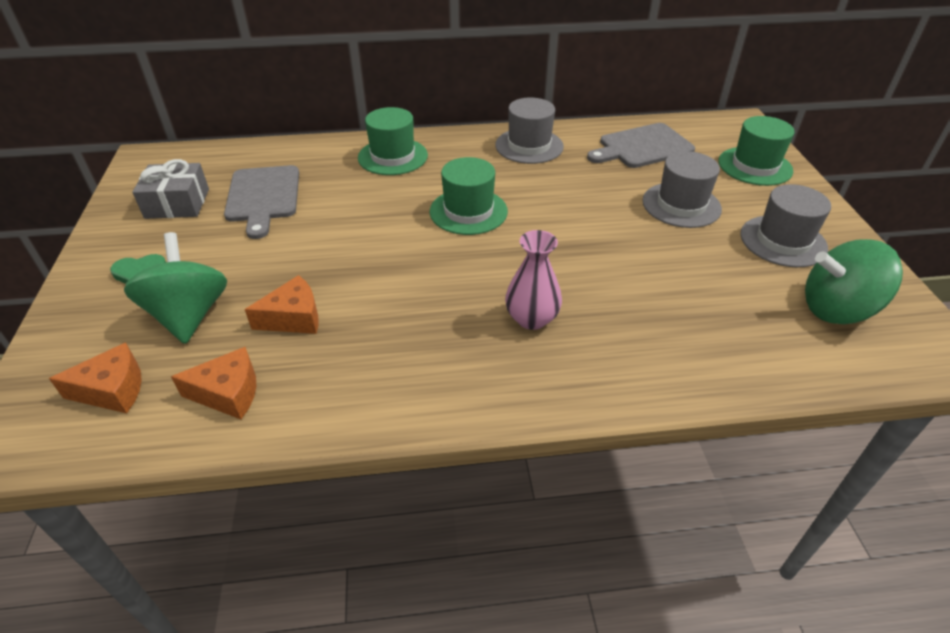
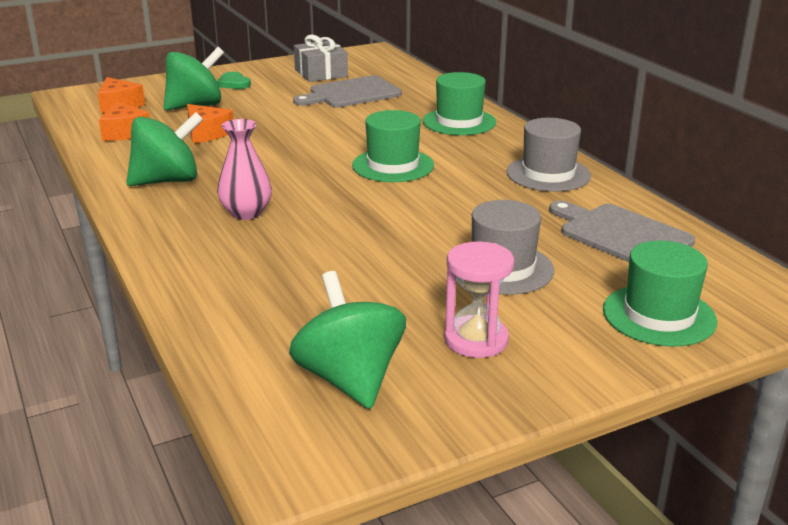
camera: 70 degrees right, 15 degrees down
grey hat [740,184,831,267] -> pink hourglass [444,241,514,358]
none -> green spinning top [126,112,203,186]

